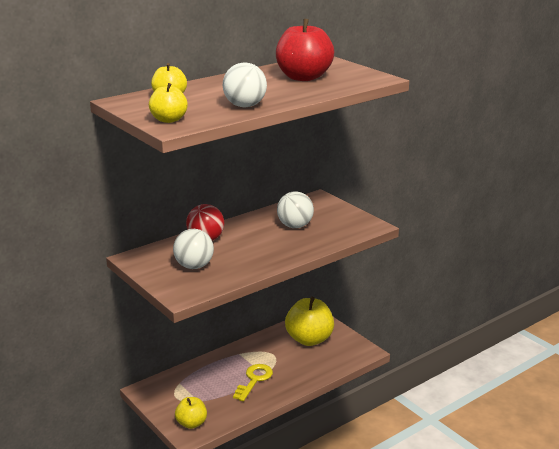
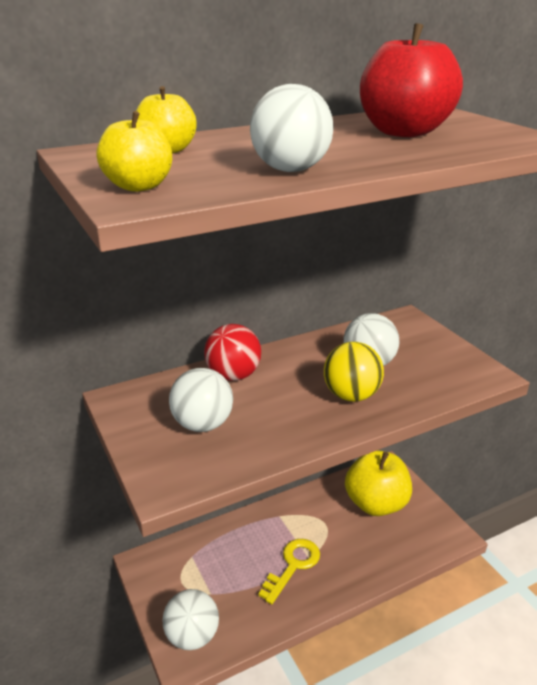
camera: 10 degrees right, 5 degrees up
yellow apple [175,397,207,429] -> white ball [162,589,219,650]
none -> yellow ball [324,342,384,402]

